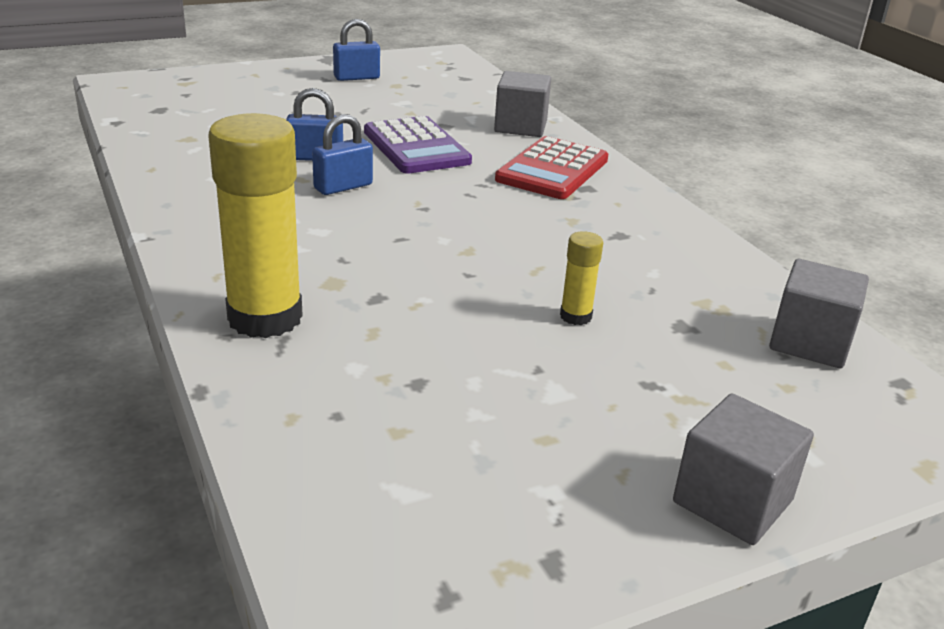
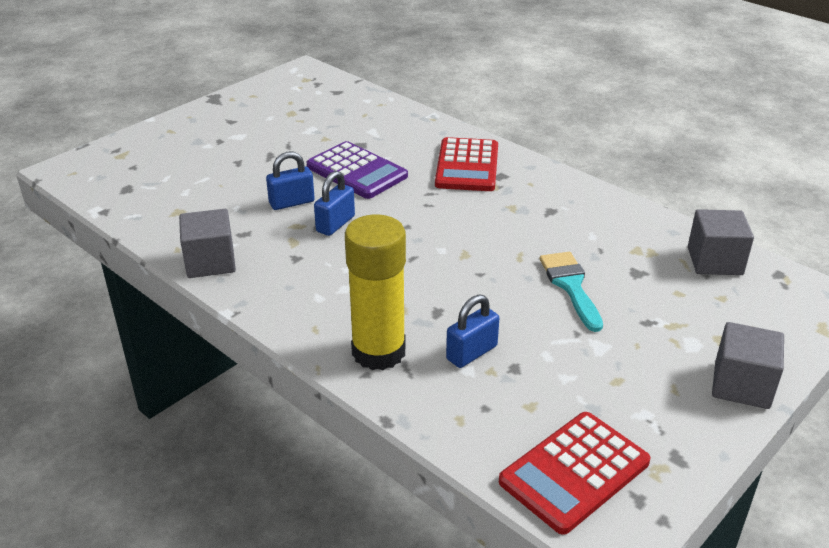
camera: 20 degrees left, 5 degrees up
blue padlock [333,19,380,81] -> blue padlock moved to [446,294,499,368]
grey cube [494,71,551,137] -> grey cube moved to [179,209,236,278]
yellow glue stick [560,231,603,325] -> turquoise brush [540,252,603,332]
none -> red calculator [499,412,650,535]

